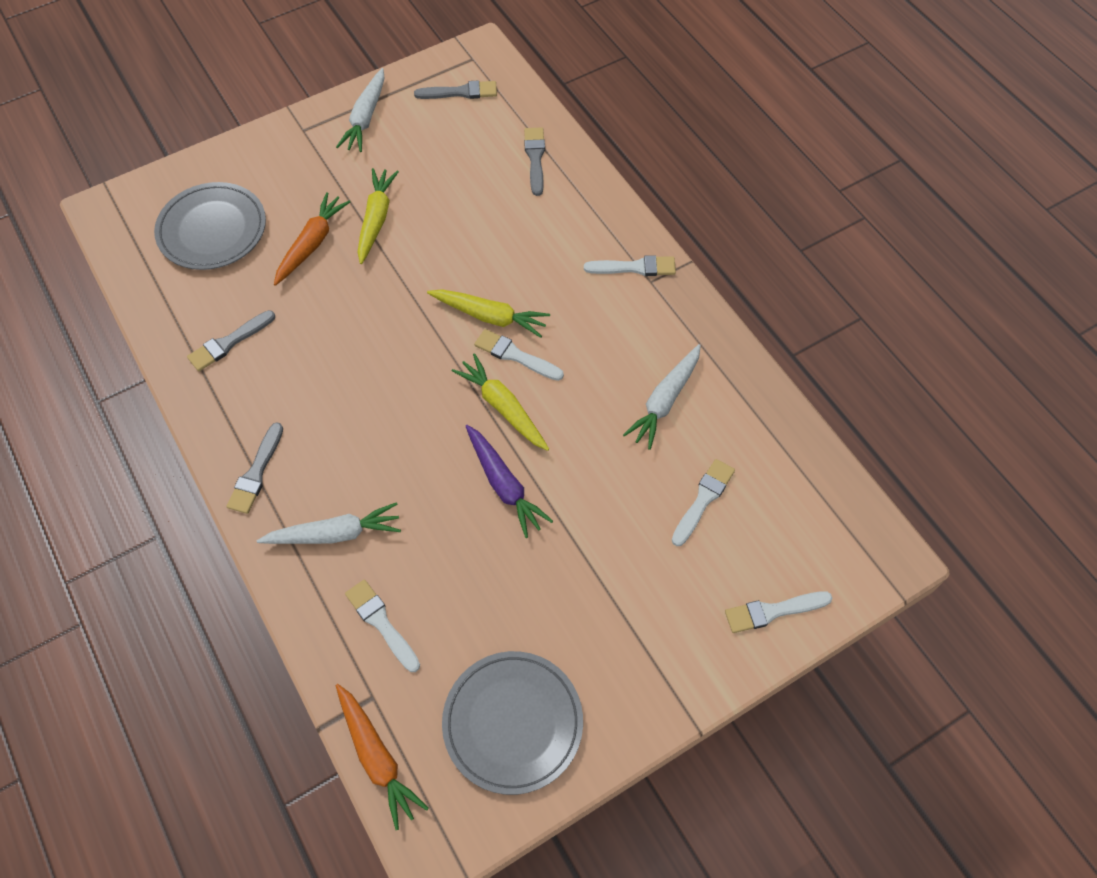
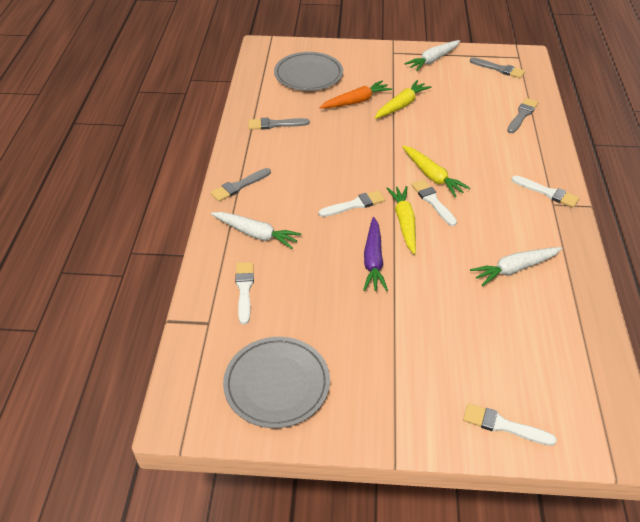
camera: 35 degrees right, 15 degrees down
orange carrot [336,684,429,830] -> none
white brush [672,459,735,546] -> white brush moved to [319,190,385,217]

